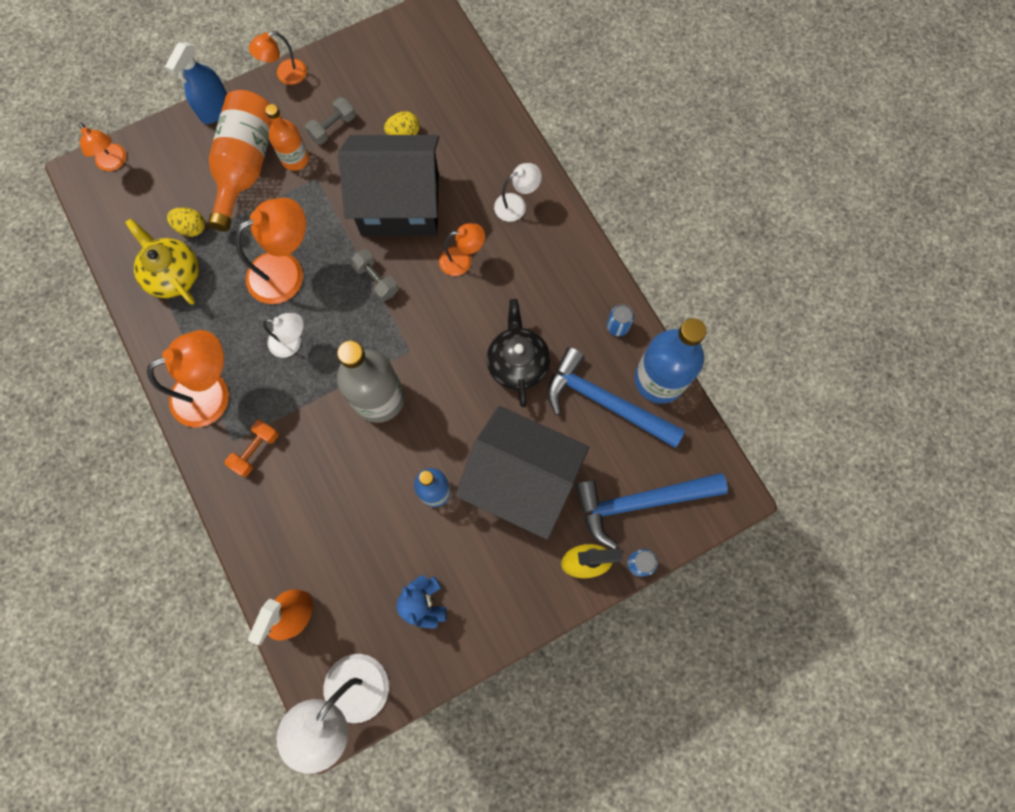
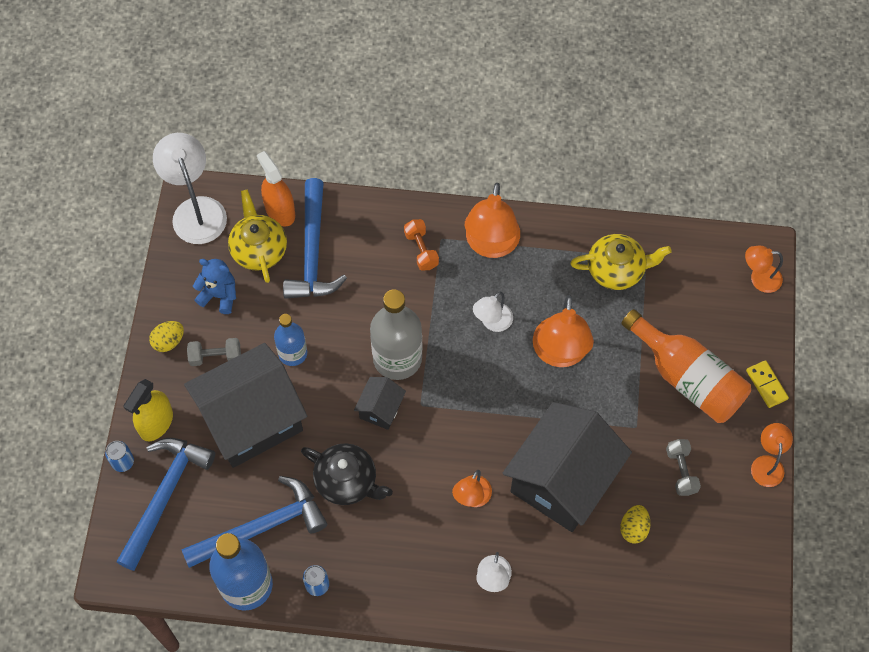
camera: 125 degrees right, 10 degrees down
blue spray bottle [165,42,227,124] -> yellow domino [746,360,789,408]
yellow egg [167,207,205,237] -> yellow egg moved to [149,321,184,352]
orange bottle [265,104,309,171] -> none
grey dumbbell [350,249,398,301] -> grey dumbbell moved to [187,338,241,366]
none -> yellow teapot [228,189,287,283]
none -> blue hammer [283,178,347,299]
none -> black house [354,377,406,430]

